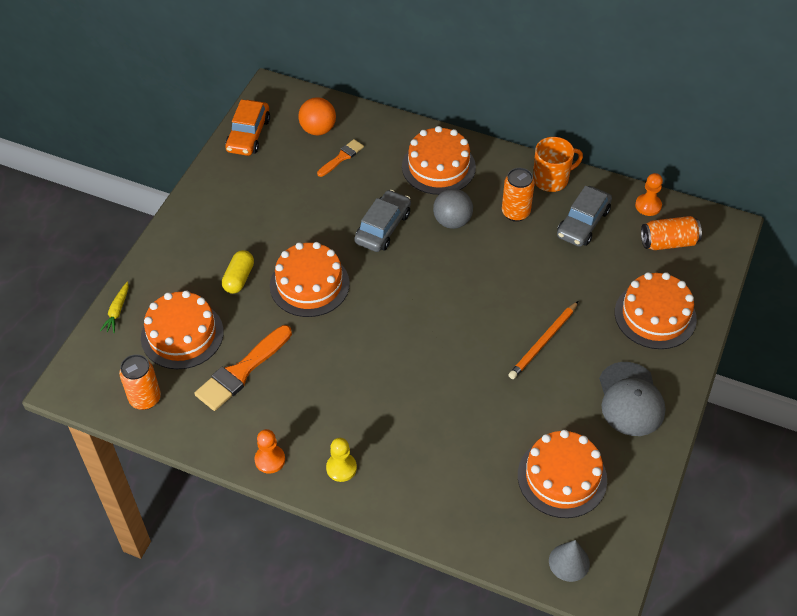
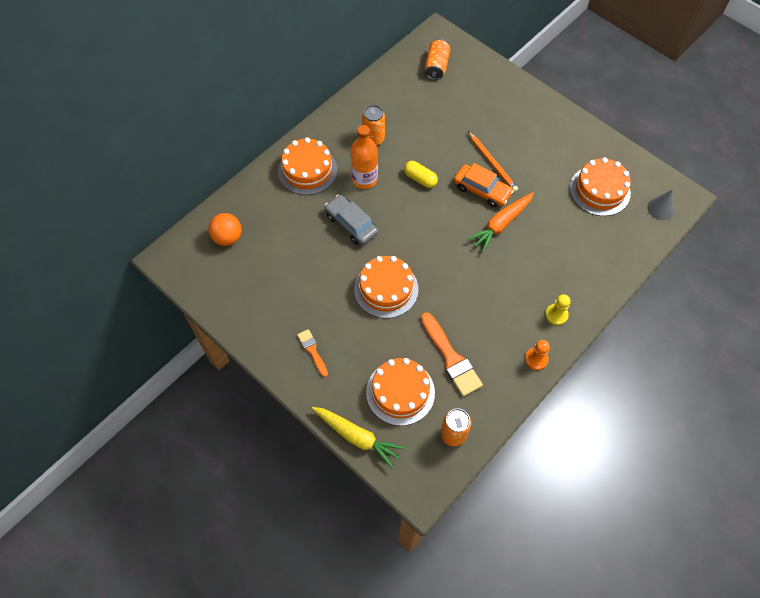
camera: 70 degrees left, 10 degrees up
yellow carrot [100,281,129,333] -> yellow carrot [312,407,405,469], size x1.83
yellow capsule [222,250,254,294] -> yellow capsule moved to [404,161,438,188]
orange car [225,100,270,156] -> orange car moved to [454,163,514,208]
orange brush [317,139,364,177] -> orange brush moved to [297,329,328,377]
grey ball [433,189,473,229] -> orange bottle [350,125,378,189]
orange mug [533,137,583,192] -> none
grey car [557,186,612,247] -> none
grey cap [599,362,665,436] -> none
orange cake [615,272,697,349] -> none
orange pawn [635,173,663,216] -> none
none -> orange carrot [467,192,534,253]

